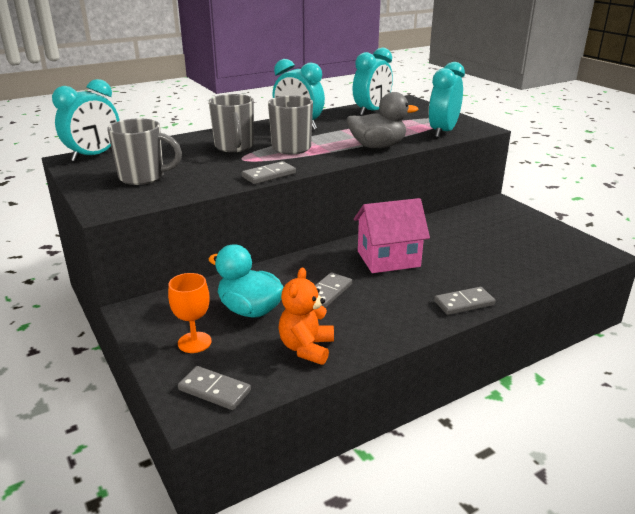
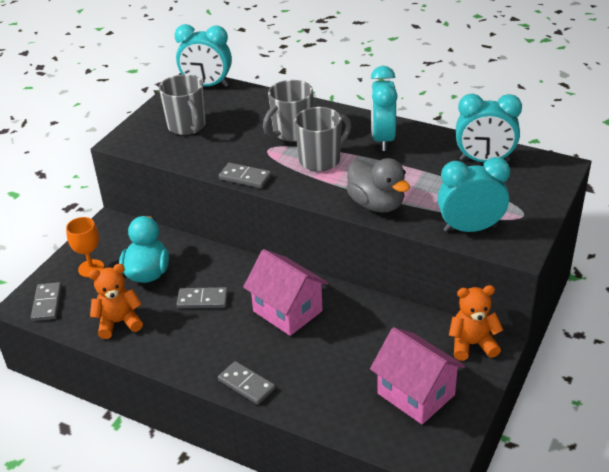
camera: 60 degrees right, 10 degrees up
none -> pink house [370,327,465,424]
none -> orange teddy bear [449,285,503,361]

